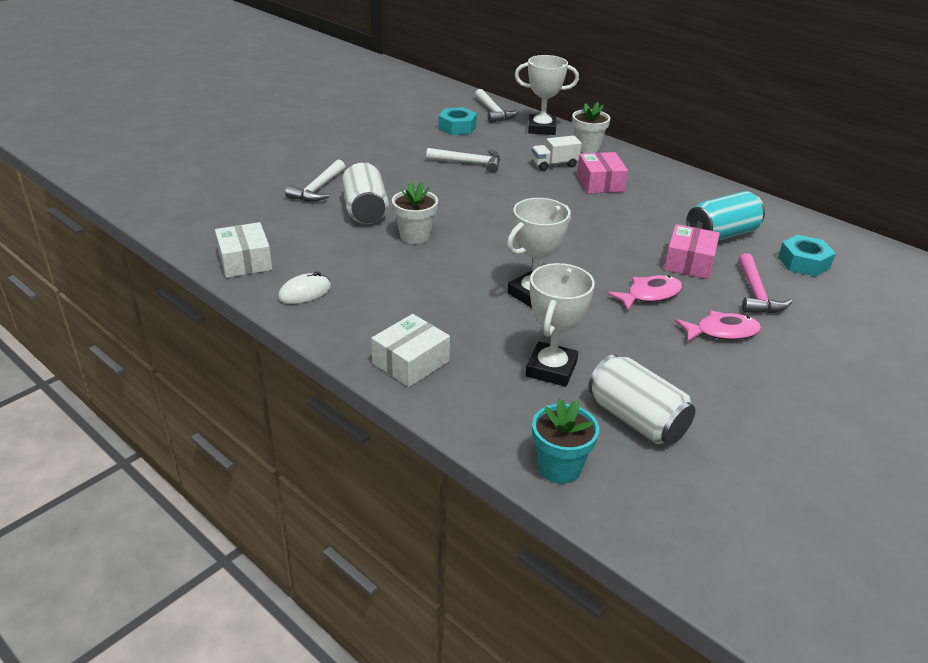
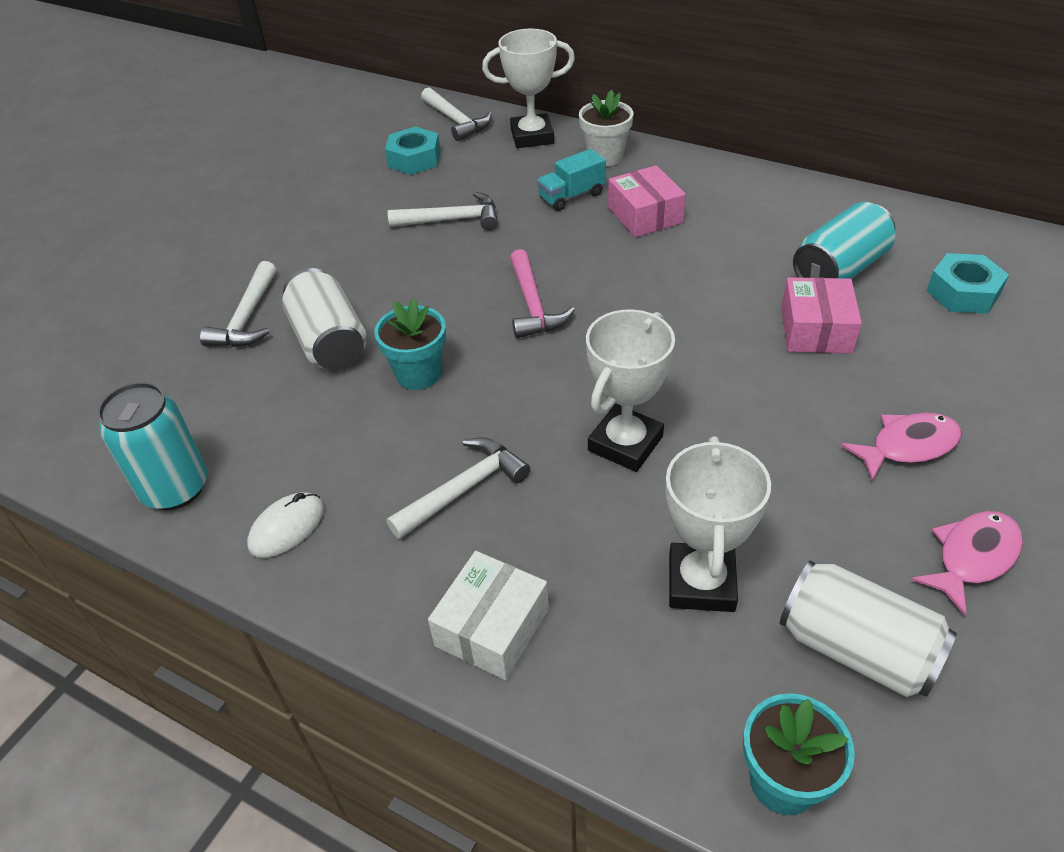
camera: 10 degrees left, 10 degrees up
white box [215,222,272,278] -> turquoise can [97,382,207,510]
white flower pot [392,182,438,244] -> turquoise flower pot [375,298,446,390]
white truck [532,135,582,171] -> turquoise truck [537,149,606,211]
pink fish [607,275,682,311] -> pink fish moved to [911,511,1023,616]
pink hammer [738,253,792,313] -> pink hammer moved to [510,249,575,338]
none -> white hammer [386,437,530,539]

